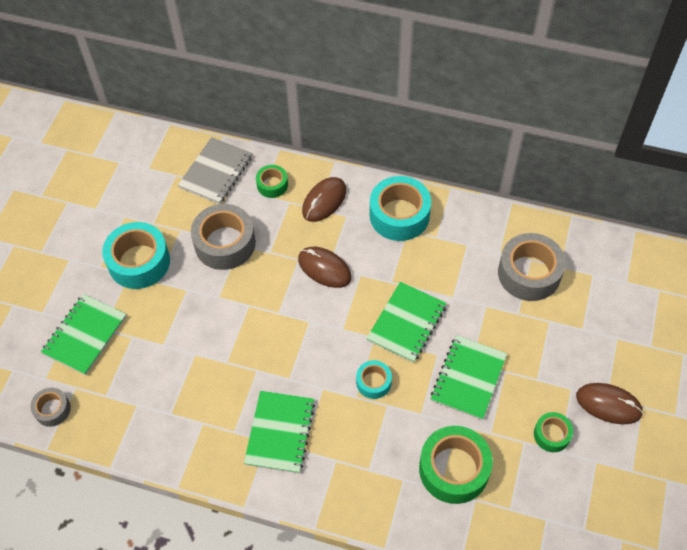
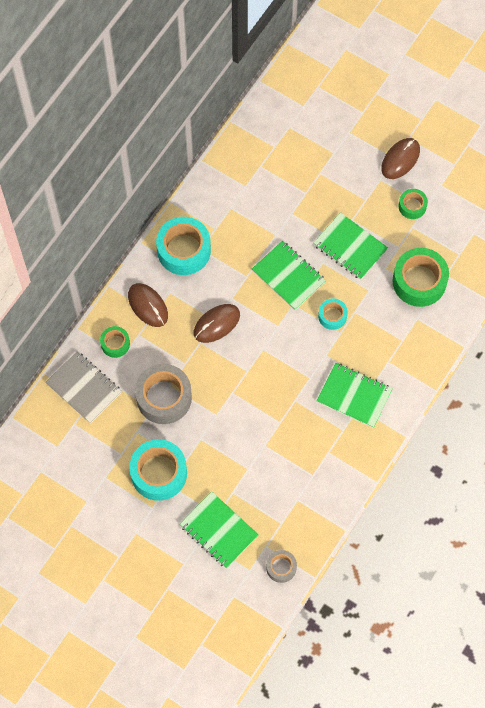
camera: 75 degrees left, 10 degrees up
grey tape [498,233,566,301] -> none

